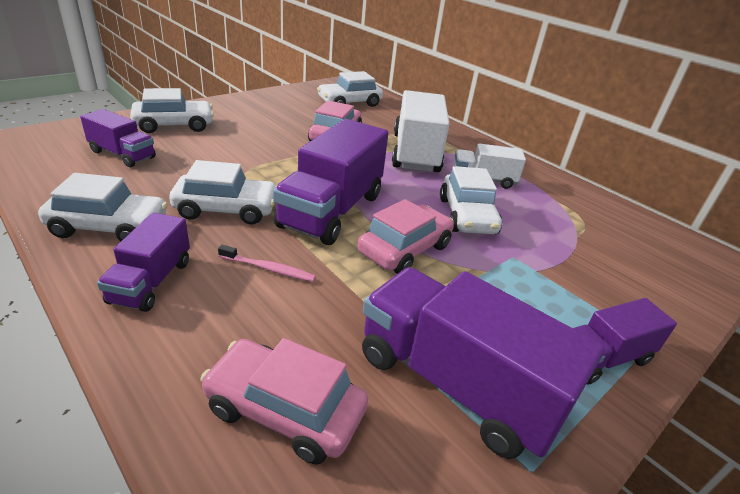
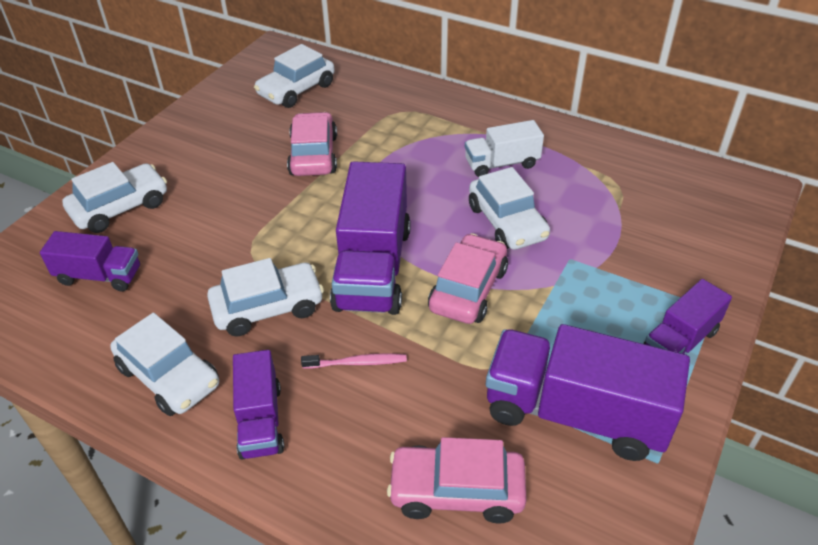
camera: 15 degrees left, 10 degrees up
white car [38,173,168,241] -> white car turned 60 degrees clockwise [110,313,219,416]
white truck [392,90,450,172] -> none

